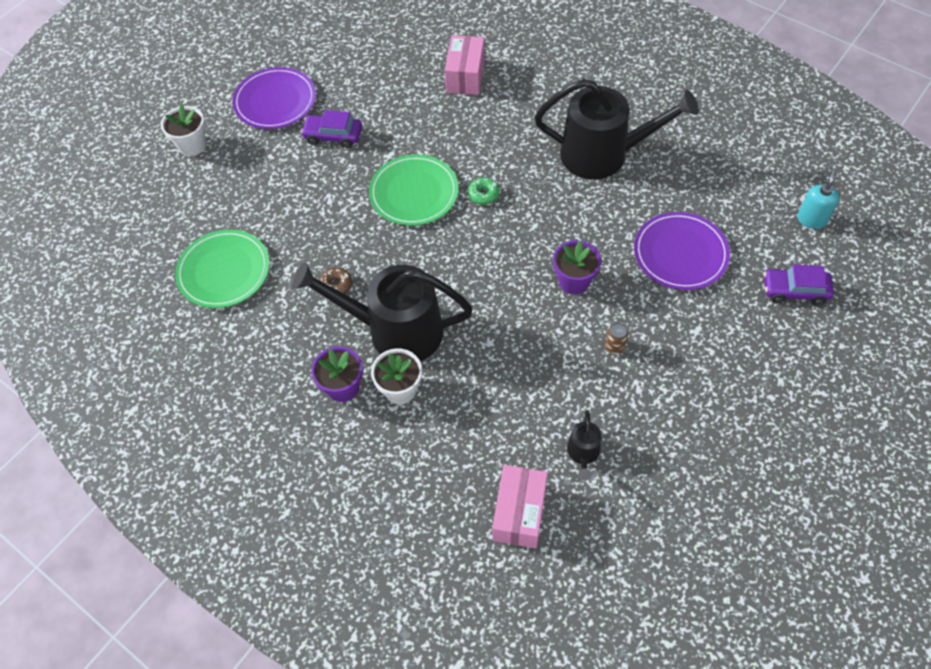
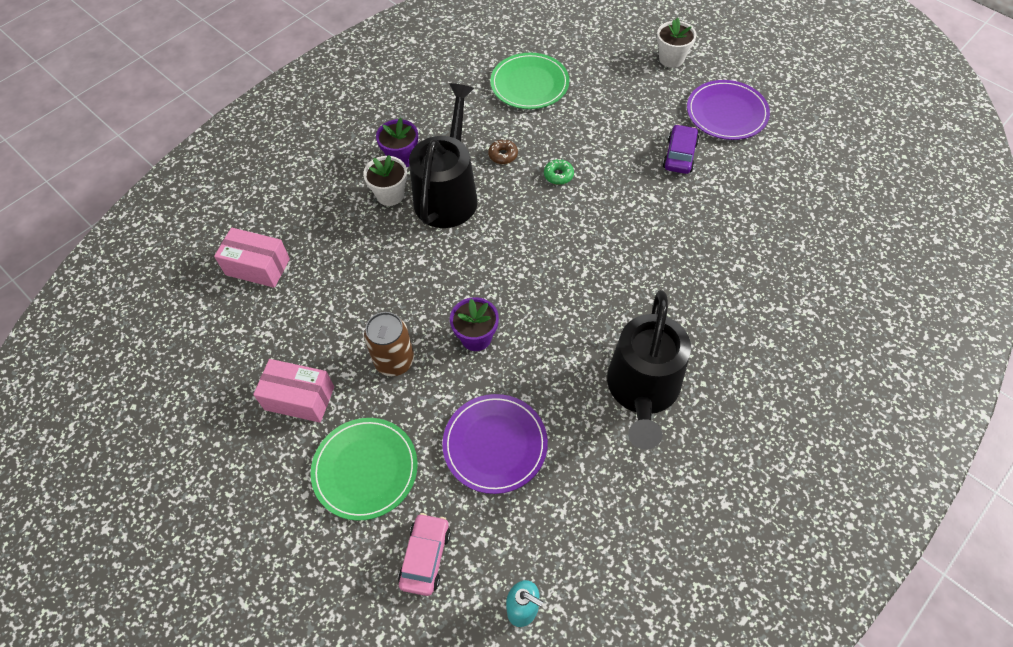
camera: 95 degrees right, 0 degrees up
green plate [369,155,458,226] -> green plate moved to [311,418,418,521]
pink box [445,35,485,95] -> pink box moved to [253,359,334,423]
green donut [468,178,500,205] -> green donut moved to [544,159,574,185]
black watering can [567,410,602,481] -> none
brown can [605,323,628,354] -> brown can [364,312,414,376], size x2.06
purple car [764,264,834,305] -> pink car [398,513,451,596]

